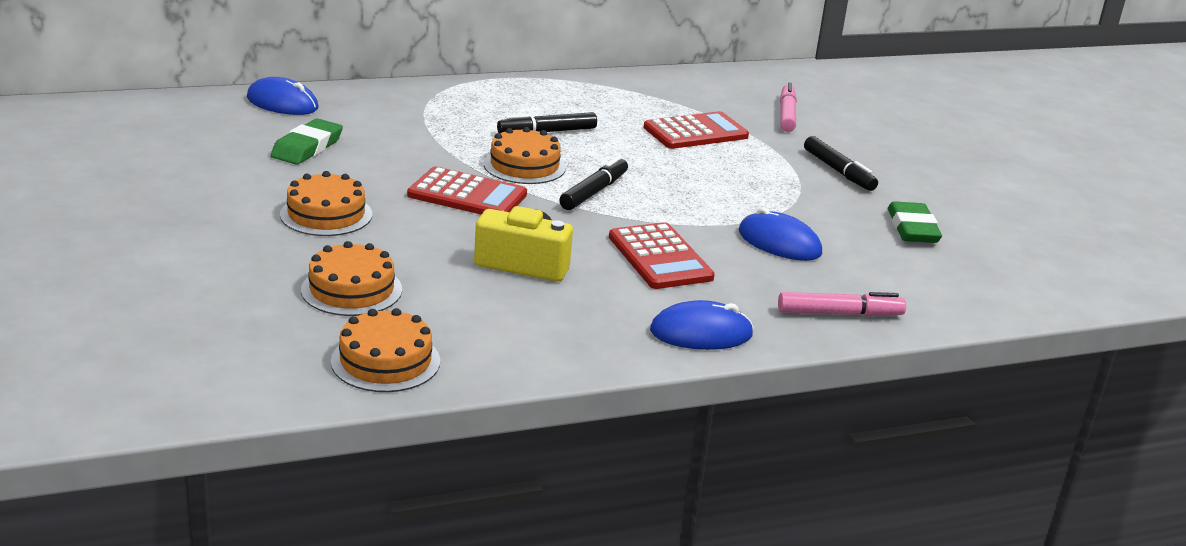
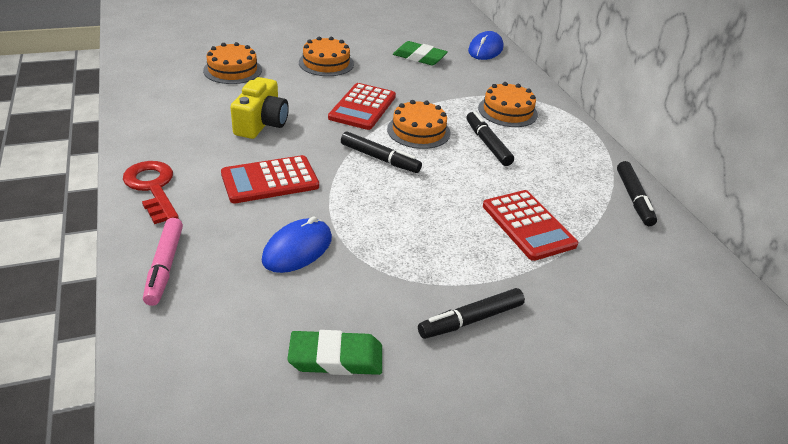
camera: 90 degrees right, 10 degrees up
orange cake [331,308,440,392] -> orange cake moved to [478,82,538,127]
blue mouse [650,300,754,350] -> red key [123,161,179,224]
pink marker [780,82,797,132] -> none
none -> black marker [617,161,657,226]

